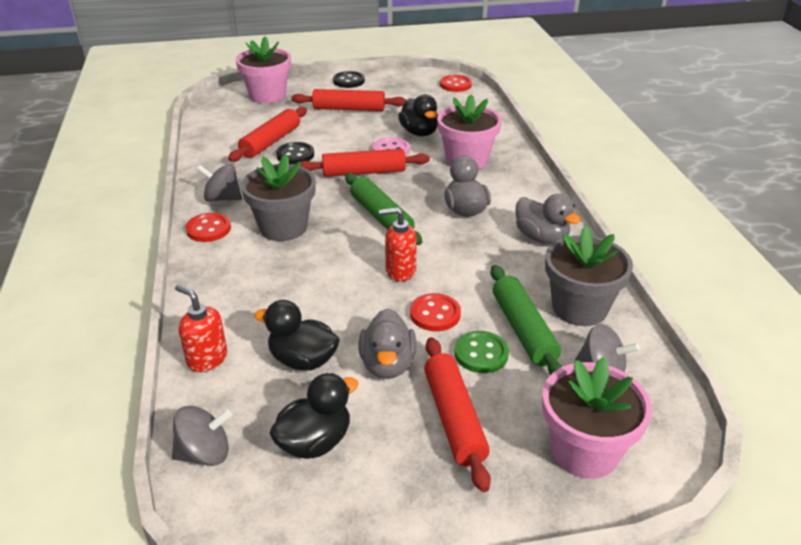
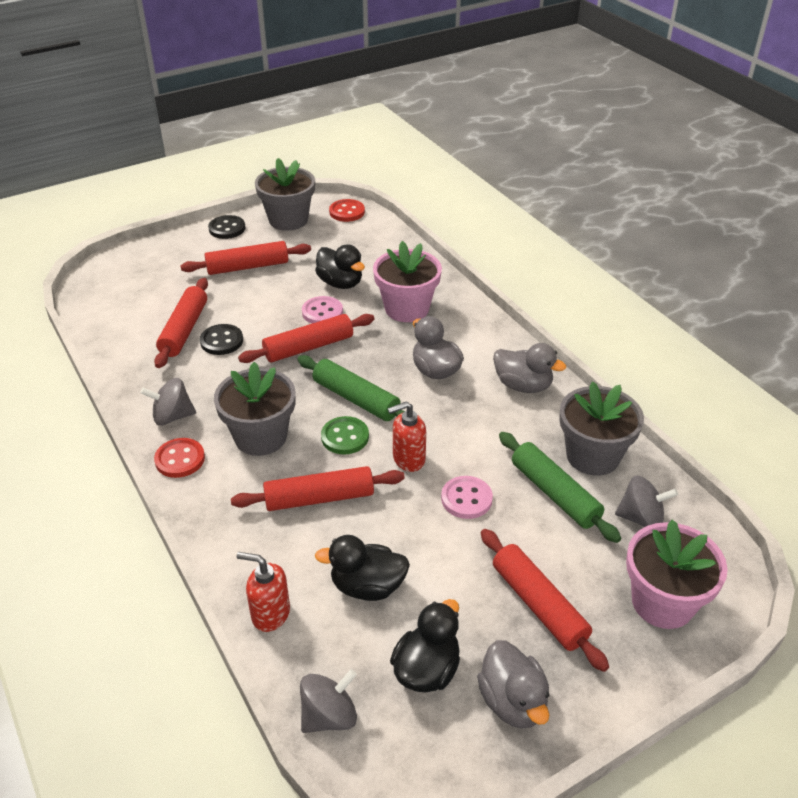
camera: 20 degrees left, 5 degrees up
pink flower pot [236,36,291,103] -> none
grey duck [358,309,417,379] -> grey duck moved to [477,640,549,729]
red button [410,293,461,331] -> pink button [441,476,493,519]
green button [454,331,509,373] -> green button moved to [321,416,369,455]
none -> red rolling pin [231,466,405,511]
none -> grey flower pot [255,158,315,231]

